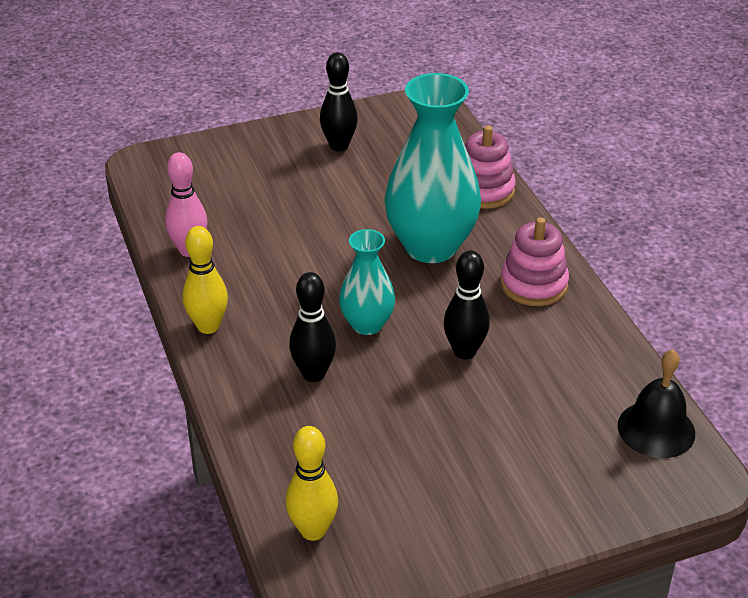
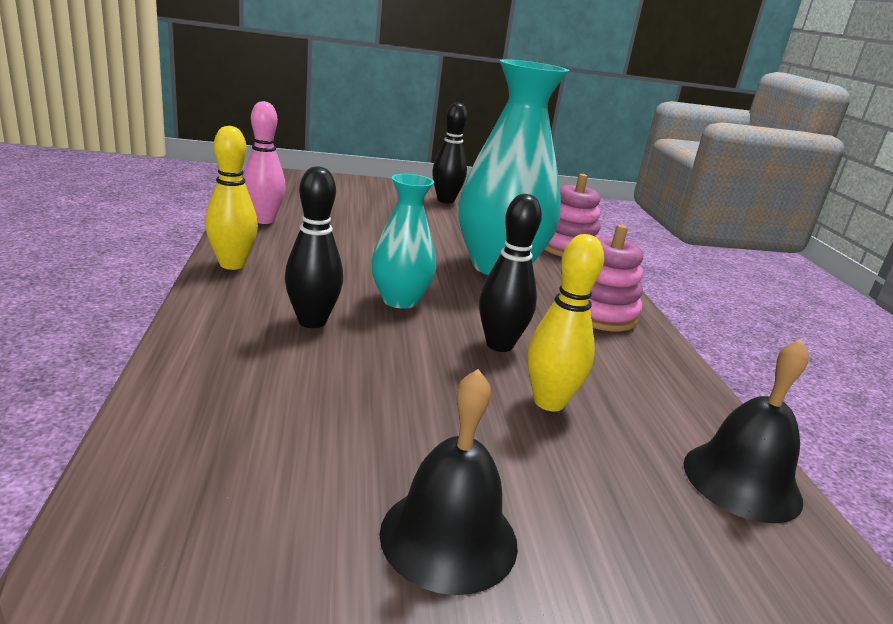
camera: 10 degrees right, 15 degrees down
yellow bowling pin [285,426,338,541] -> yellow bowling pin moved to [528,234,604,411]
none -> black bell [380,369,518,595]

